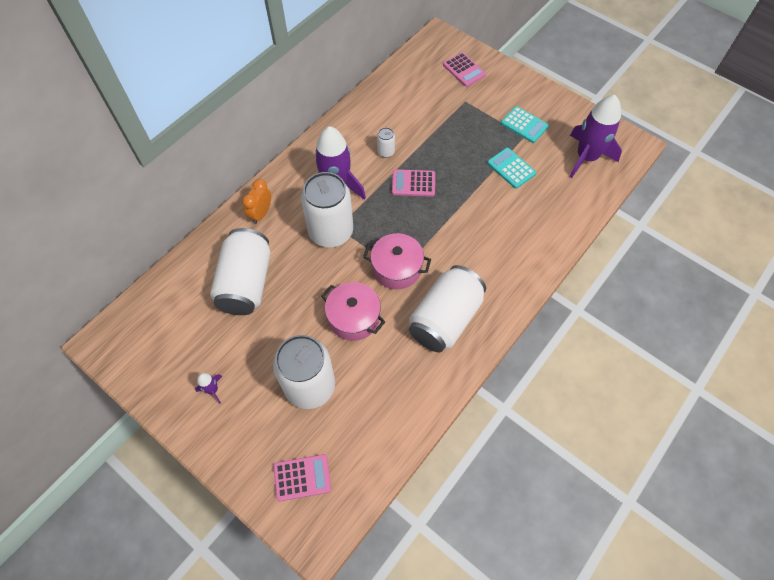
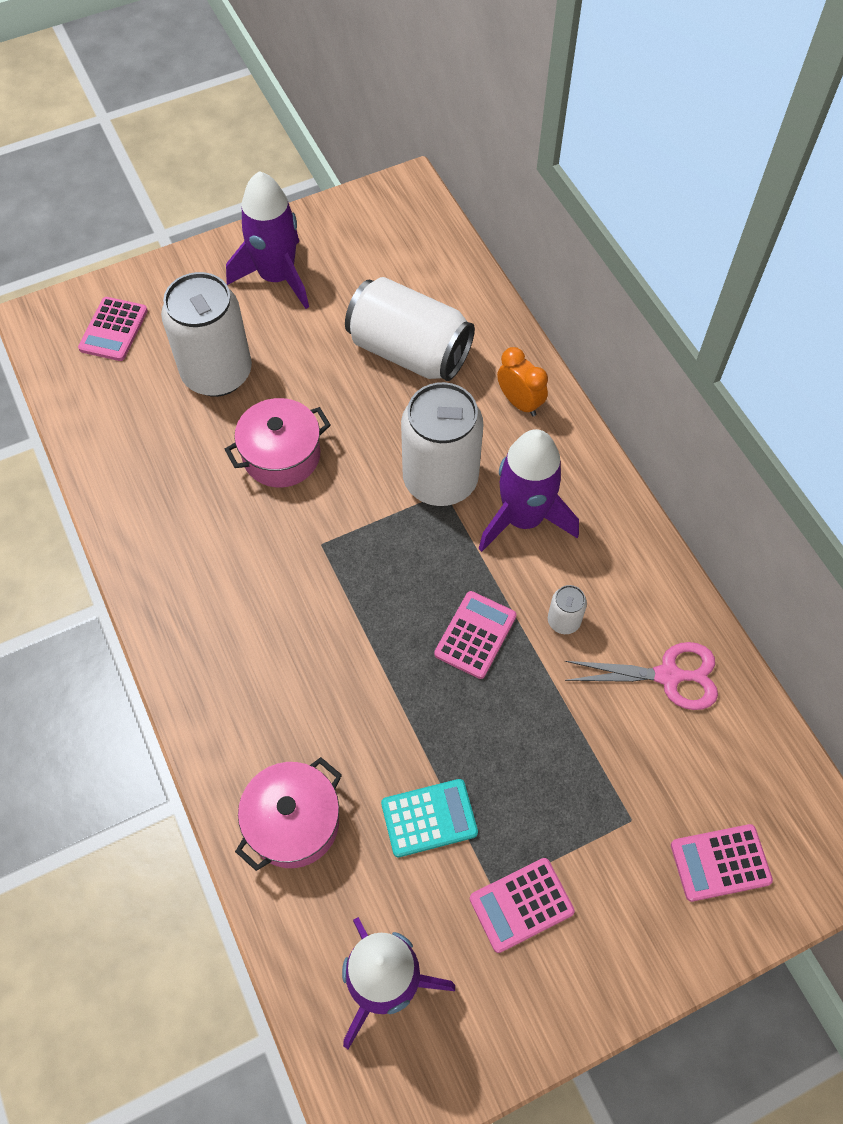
camera: 115 degrees right, 0 degrees up
purple rocket [195,373,222,404] -> purple rocket [226,171,309,309], size x2.32
pink pot [363,233,431,289] -> pink pot moved to [235,757,342,871]
white can [409,265,486,352] -> none
turquoise calculator [501,106,549,143] -> pink calculator [470,858,575,953]
none -> pink scissors [565,642,718,710]

